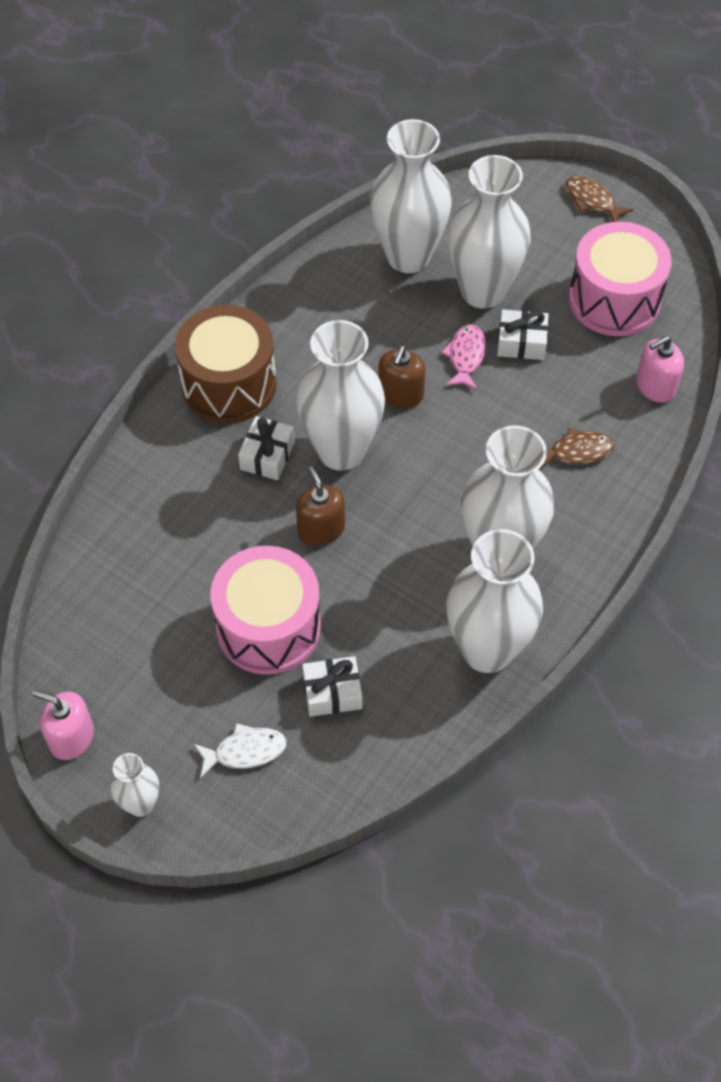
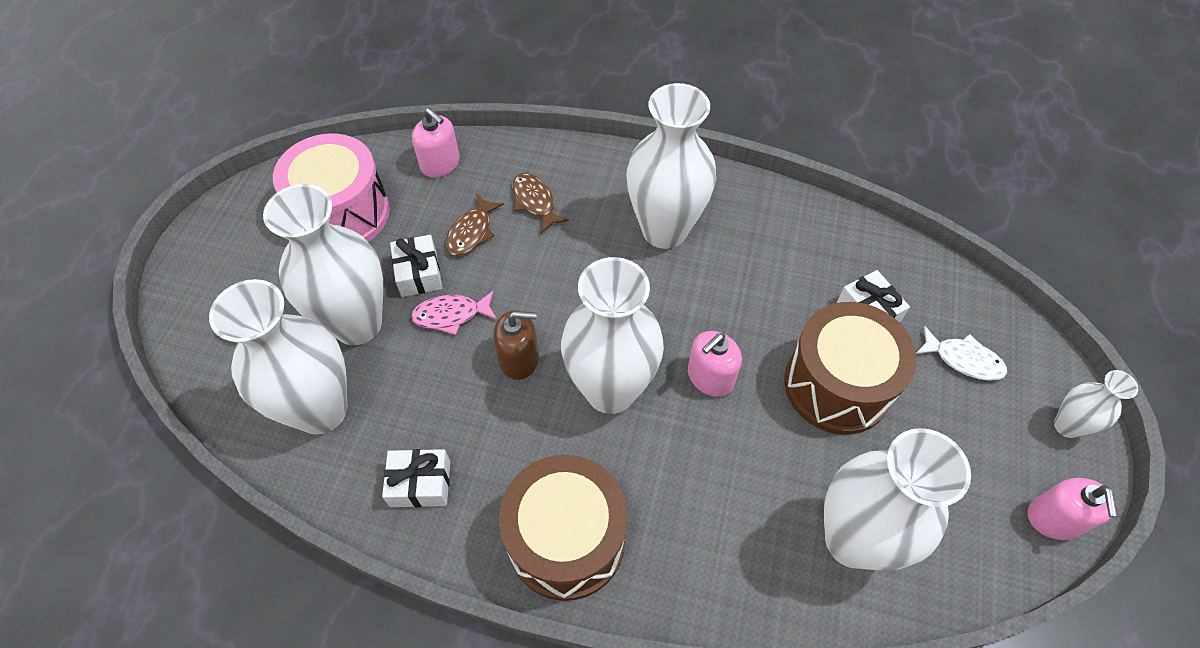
camera: 110 degrees left, 0 degrees up
white fish [194,723,287,778] -> white fish turned 150 degrees clockwise [916,326,1007,381]
pink drum [211,546,321,675] -> brown drum [784,302,917,435]
white gift [238,416,295,480] -> white gift moved to [382,449,450,507]
brown soap dispenser [296,466,345,546] -> pink soap dispenser [688,331,742,397]
white vase [446,529,543,673] -> white vase moved to [824,428,971,571]
brown fish [565,176,634,222] -> brown fish moved to [446,194,504,256]

